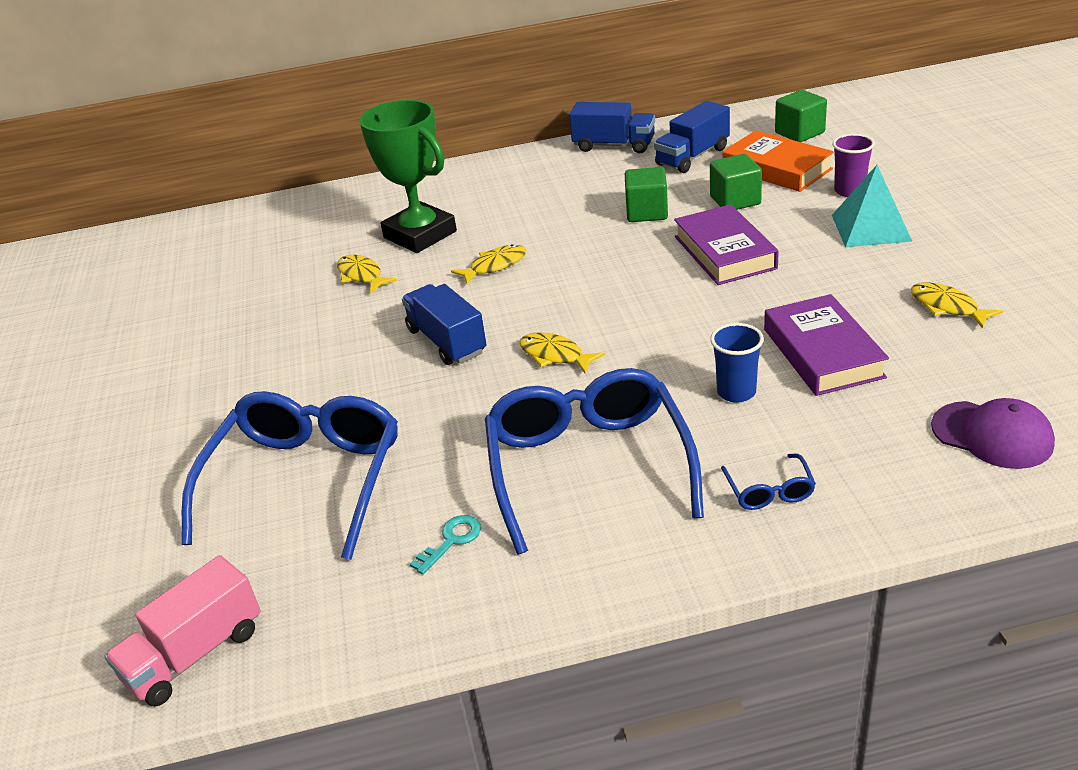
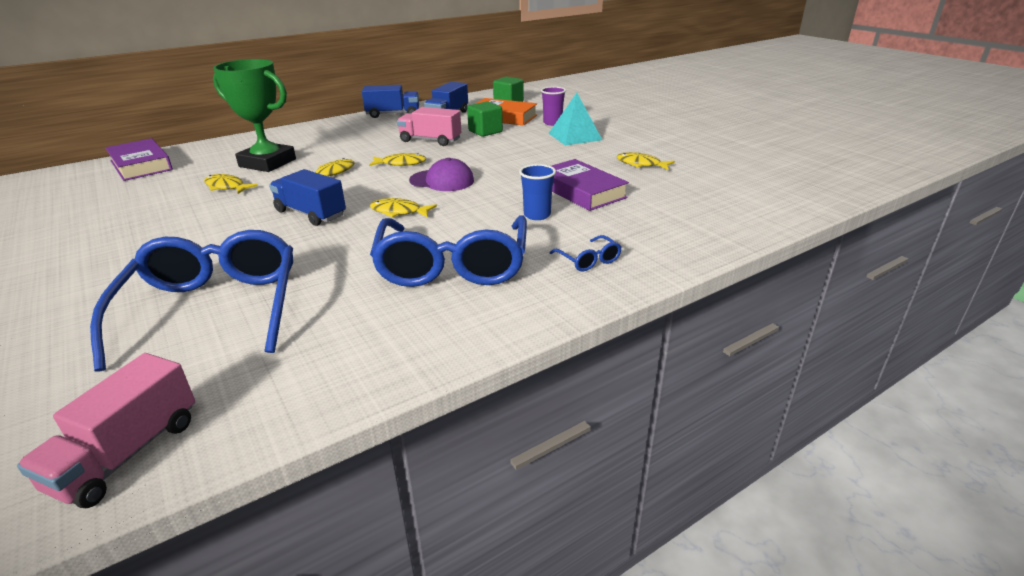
camera: 25 degrees left, 5 degrees down
turquoise key [410,515,481,574] -> none
blue glasses [485,368,704,555] -> blue glasses turned 150 degrees counterclockwise [370,216,527,287]
green cube [625,167,668,222] -> pink truck [397,107,461,146]
purple book [674,204,779,285] -> purple book moved to [105,138,173,181]
purple cap [931,398,1055,469] -> purple cap moved to [409,158,474,191]
none -> yellow fish [369,153,426,166]

